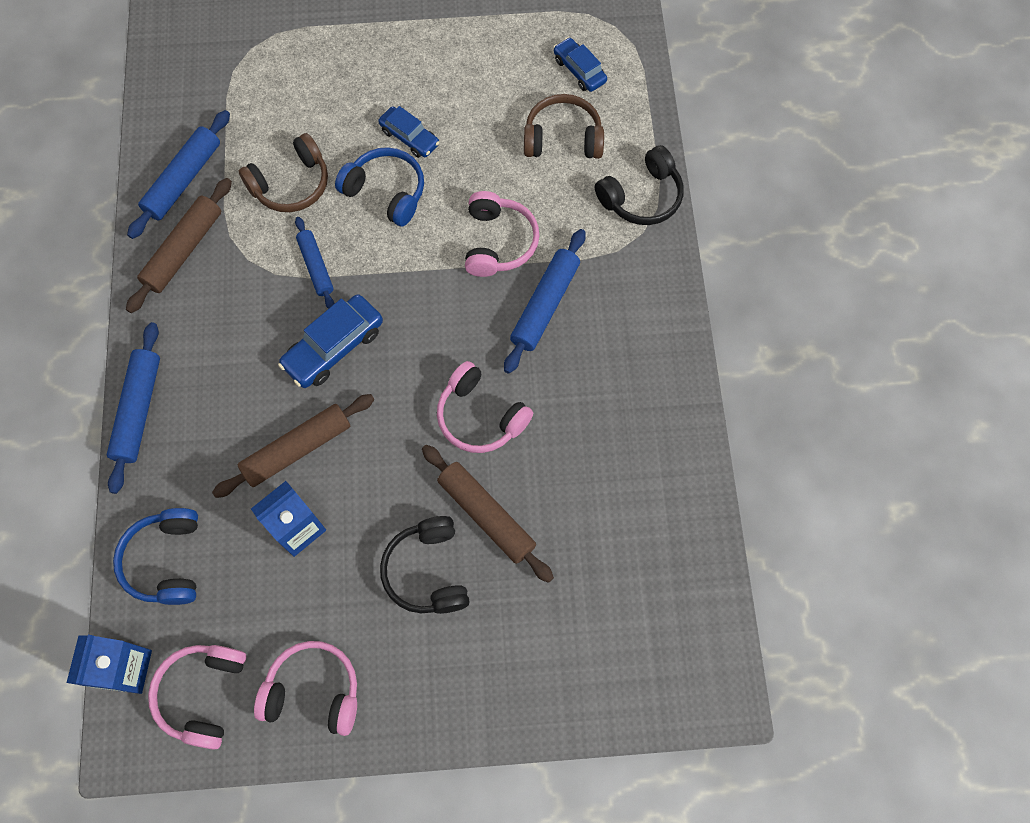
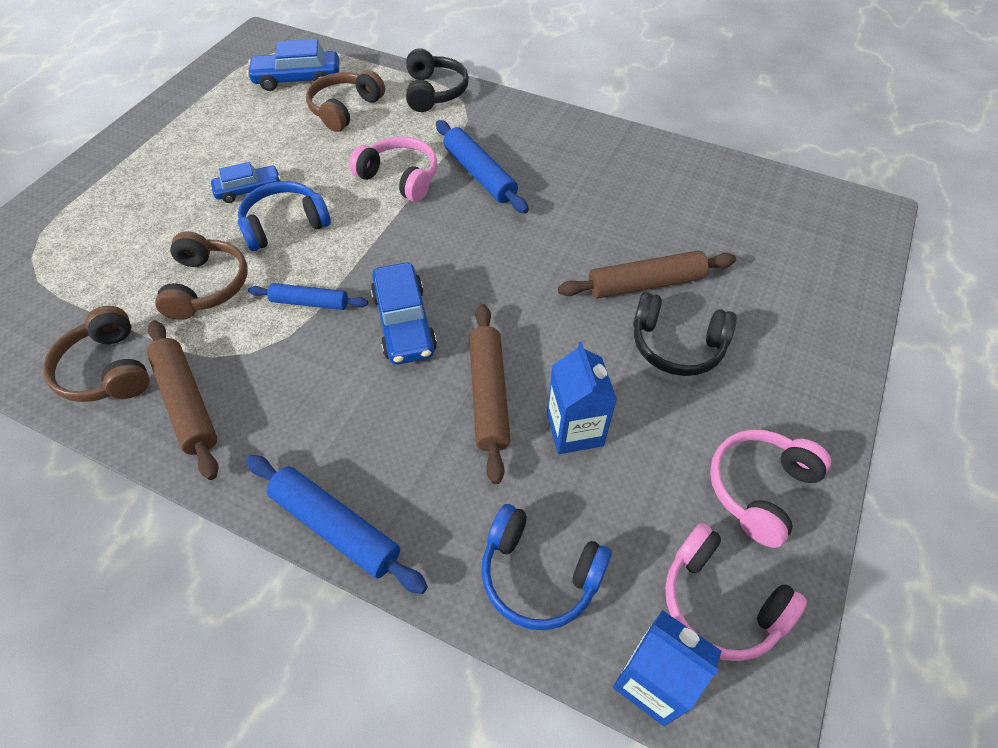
camera: 60 degrees left, 15 degrees down
blue rolling pin [127,110,230,239] -> brown headphones [43,306,149,402]
pink headphones [437,361,533,453] -> none
blue car [554,37,607,92] -> blue car [247,39,339,91], size x1.55

